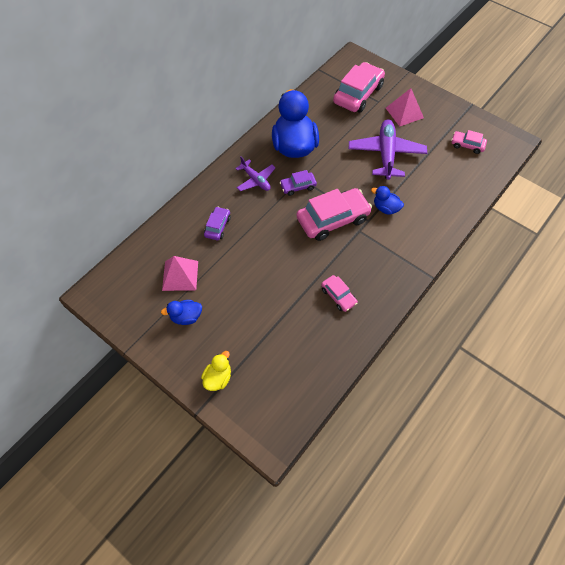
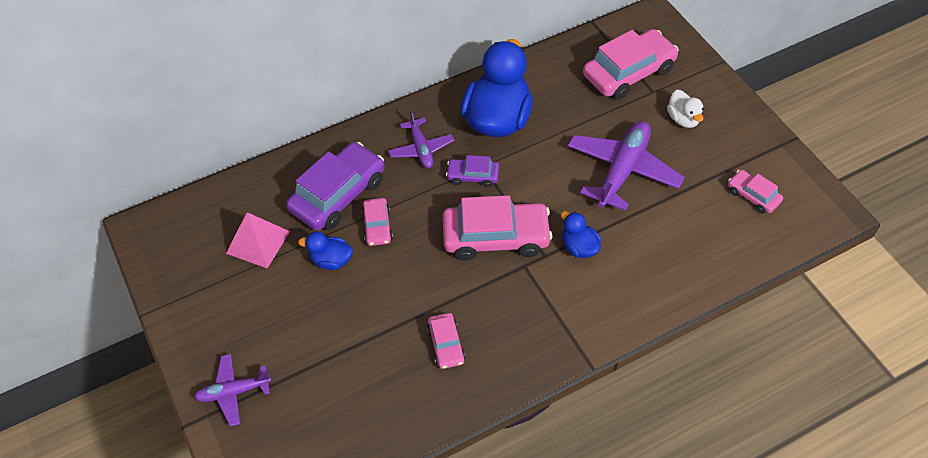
camera: 25 degrees right, 5 degrees down
blue duck [161,300,202,325] -> blue duck moved to [298,232,353,270]
yellow duck [201,351,231,391] -> purple plane [194,354,271,426]
purple car [204,207,231,240] -> purple car [286,142,385,231], size x1.96
pink pyramid [386,88,424,127] -> white duck [667,90,704,128]
none -> pink car [362,198,393,246]

